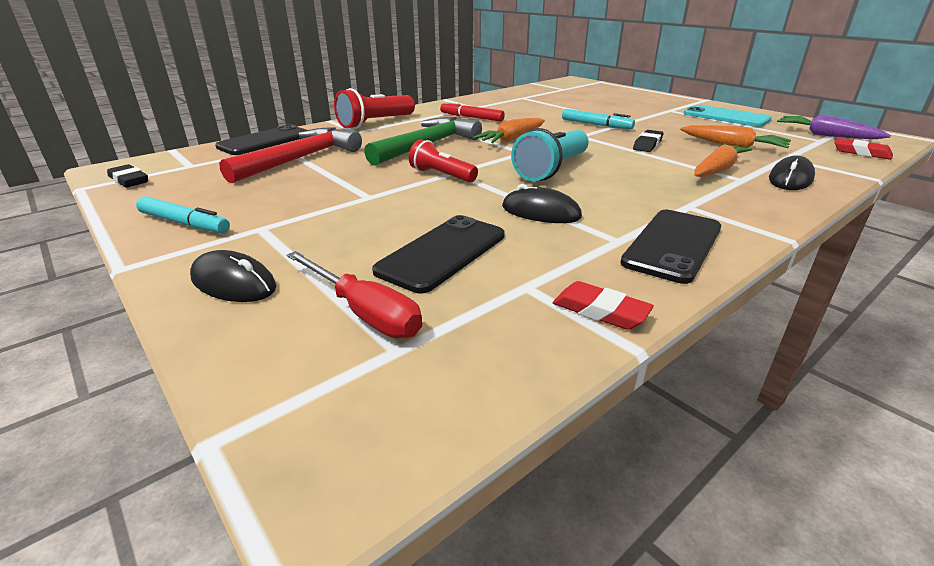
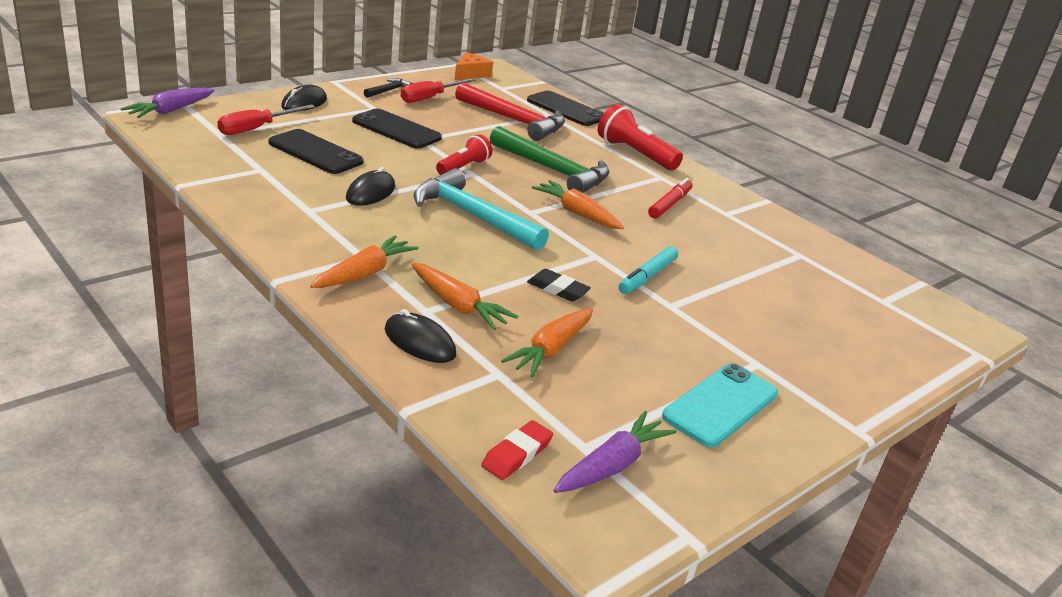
camera: 85 degrees right, 0 degrees up
black eraser [107,164,148,188] -> orange cheese [455,52,493,80]
turquoise marker [136,196,230,233] -> black hammer [364,78,413,98]
turquoise flashlight [511,128,589,181] -> turquoise hammer [413,168,549,251]
red eraser [553,281,654,330] -> none
black phone [620,210,721,284] -> black phone moved to [352,109,442,149]
none -> purple carrot [121,88,215,118]
none -> orange carrot [310,235,419,288]
none -> red screwdriver [401,78,476,103]

